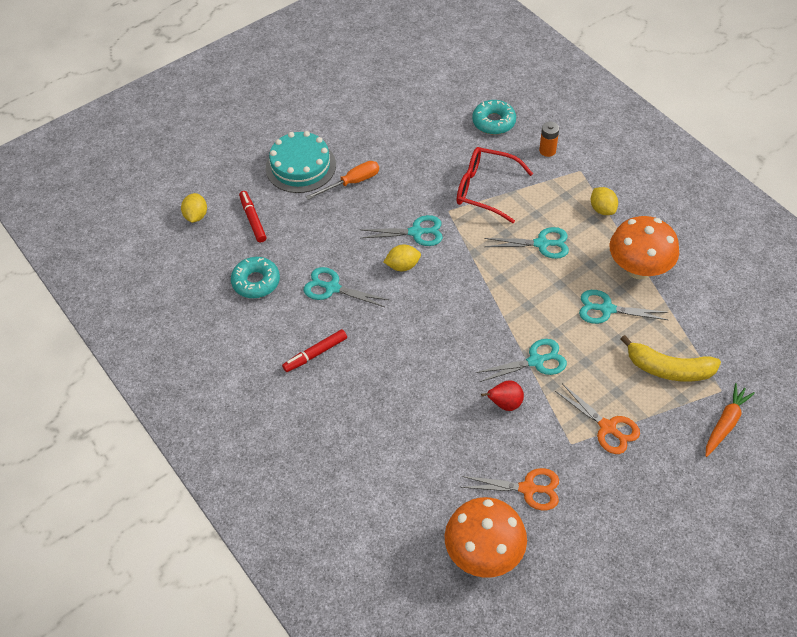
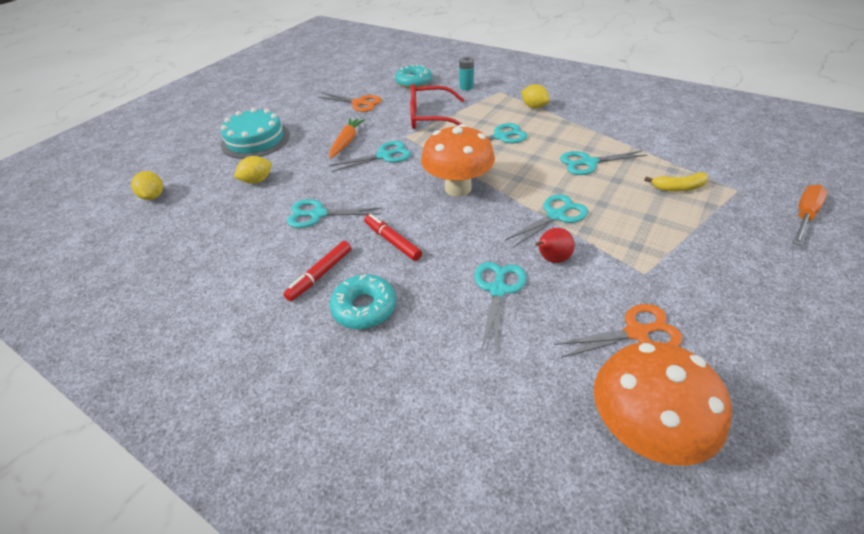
camera: 20 degrees left, 10 degrees down
turquoise donut [231,257,280,298] -> turquoise donut moved to [330,274,396,329]
red marker [239,191,266,243] -> red marker moved to [364,214,422,261]
orange screwdriver [306,161,379,200] -> orange screwdriver moved to [793,184,828,245]
yellow lemon [384,244,421,271] -> yellow lemon moved to [234,156,272,184]
orange battery [539,122,559,157] -> turquoise battery [459,56,474,90]
orange scissors [555,384,640,454] -> orange scissors moved to [318,93,382,112]
orange mushroom [609,216,679,279] -> orange mushroom moved to [421,124,495,197]
yellow banana [620,335,721,382] -> yellow banana [644,172,709,192], size x0.61
orange carrot [706,383,755,457] -> orange carrot moved to [330,118,365,159]
none -> turquoise scissors [475,262,527,352]

